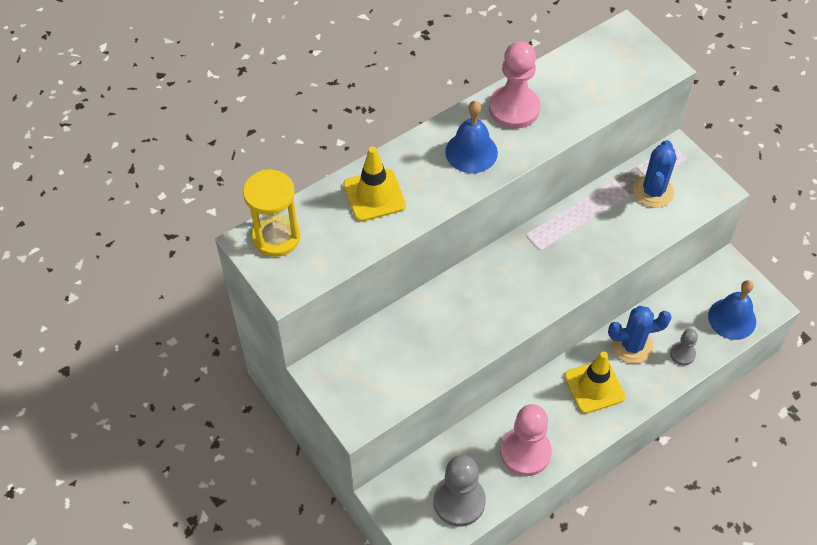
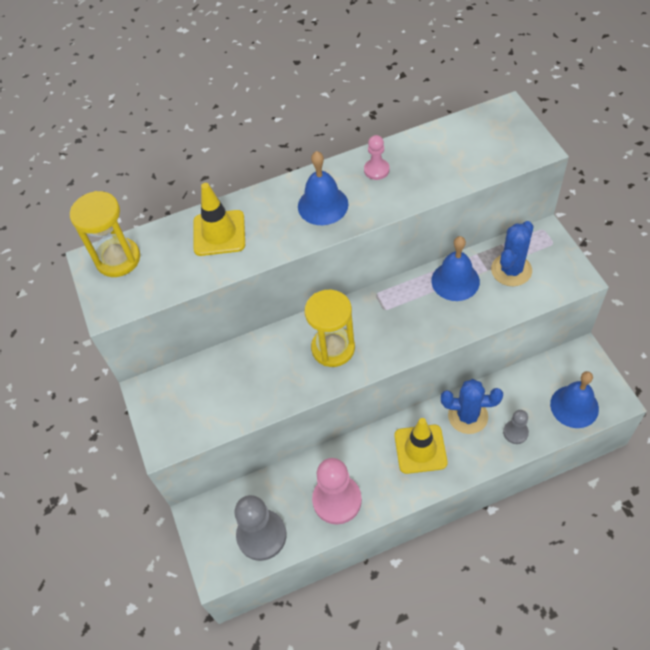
camera: 20 degrees right, 0 degrees up
pink pawn [489,41,540,129] -> pink pawn [364,135,390,180], size x0.52
none -> yellow hourglass [305,290,355,367]
none -> blue bell [431,236,480,301]

